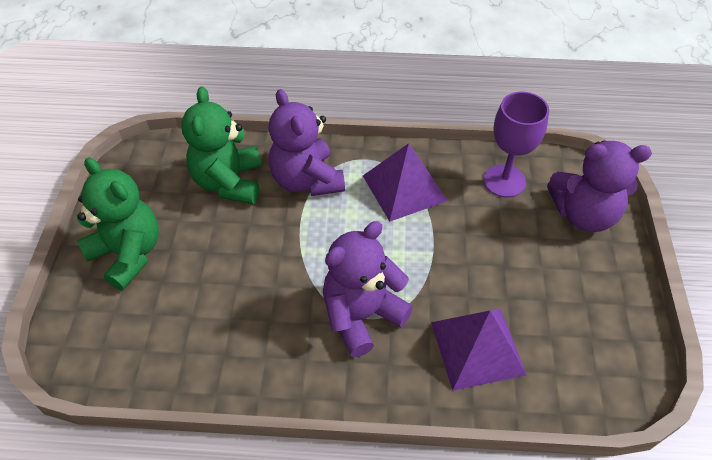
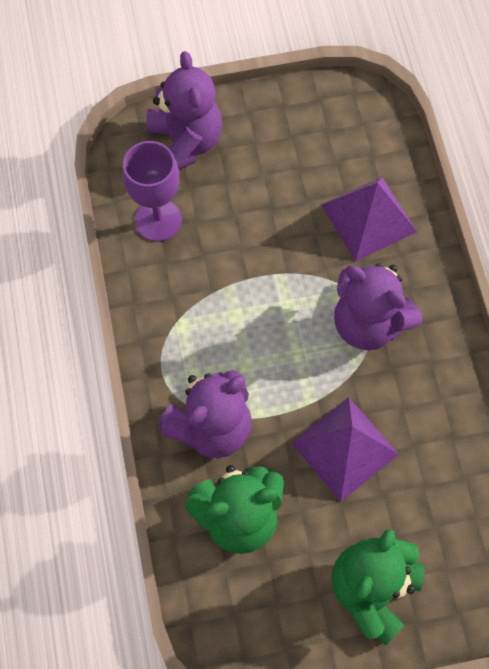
camera: 105 degrees left, 15 degrees up
purple pyramid [363,143,448,222] -> purple pyramid moved to [291,397,399,502]

